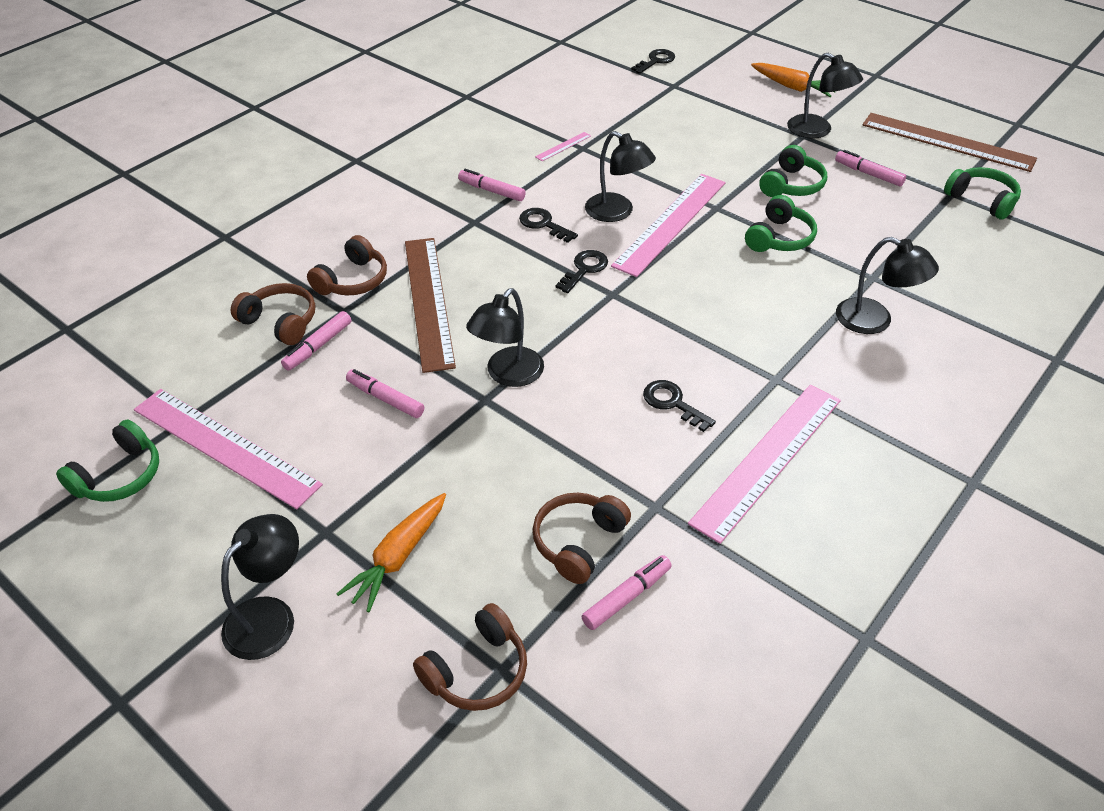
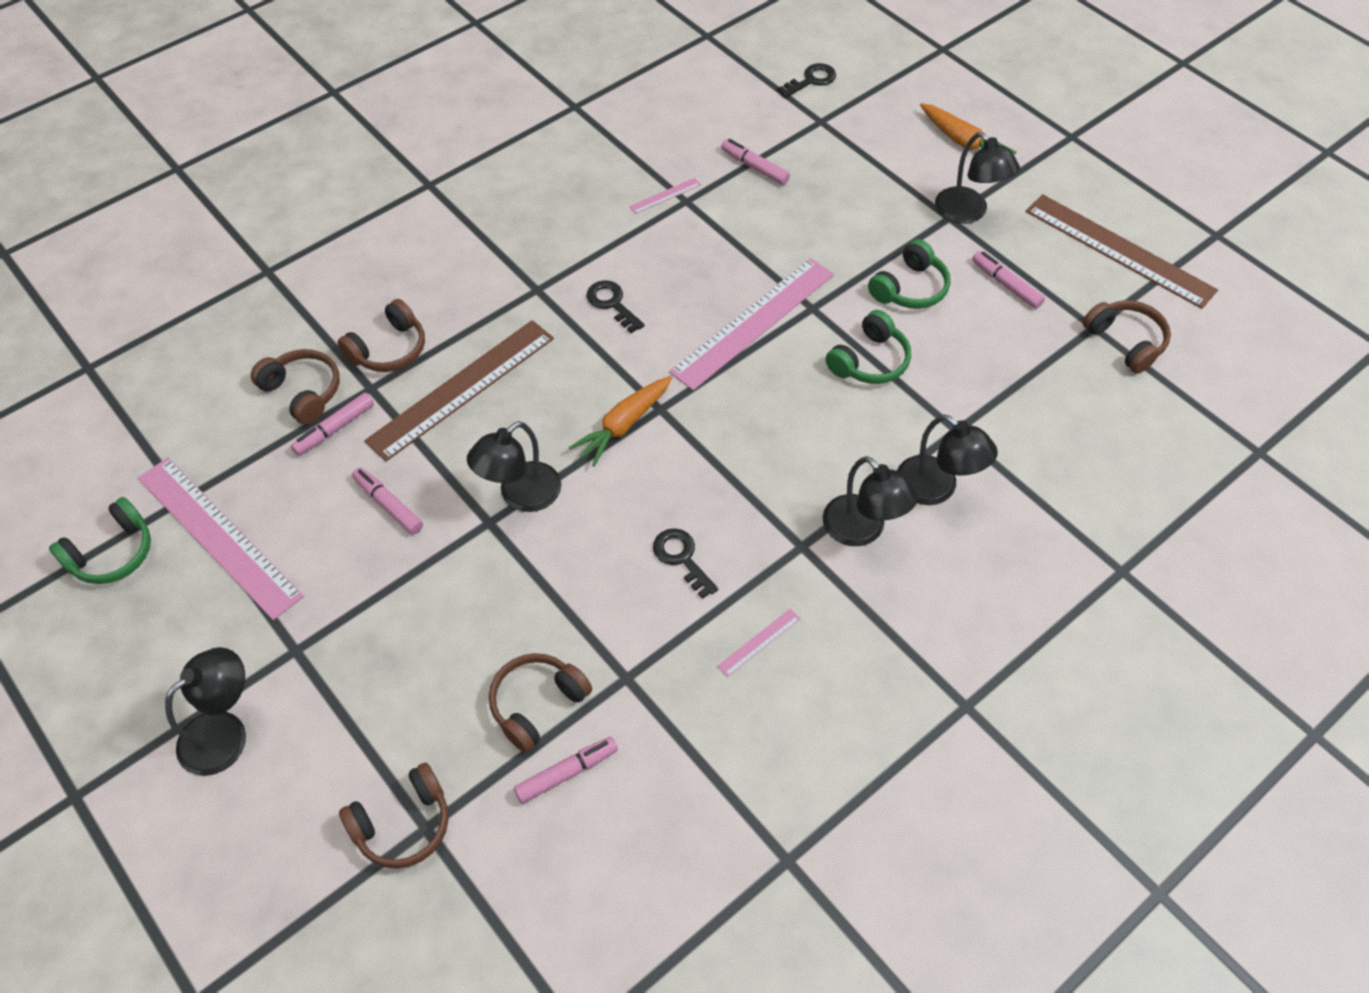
camera: 10 degrees right, 10 degrees up
orange carrot [337,493,446,612] -> orange carrot moved to [569,376,672,467]
brown ruler [405,238,456,373] -> brown ruler turned 45 degrees clockwise [364,320,554,462]
pink marker [458,169,526,201] -> pink marker moved to [721,139,790,185]
black key [556,250,608,293] -> none
black lamp [585,131,656,222] -> black lamp moved to [823,456,918,546]
pink ruler [688,385,841,544] -> pink ruler [717,609,801,677], size x0.40
green headphones [944,167,1021,220] -> brown headphones [1083,300,1171,374]

